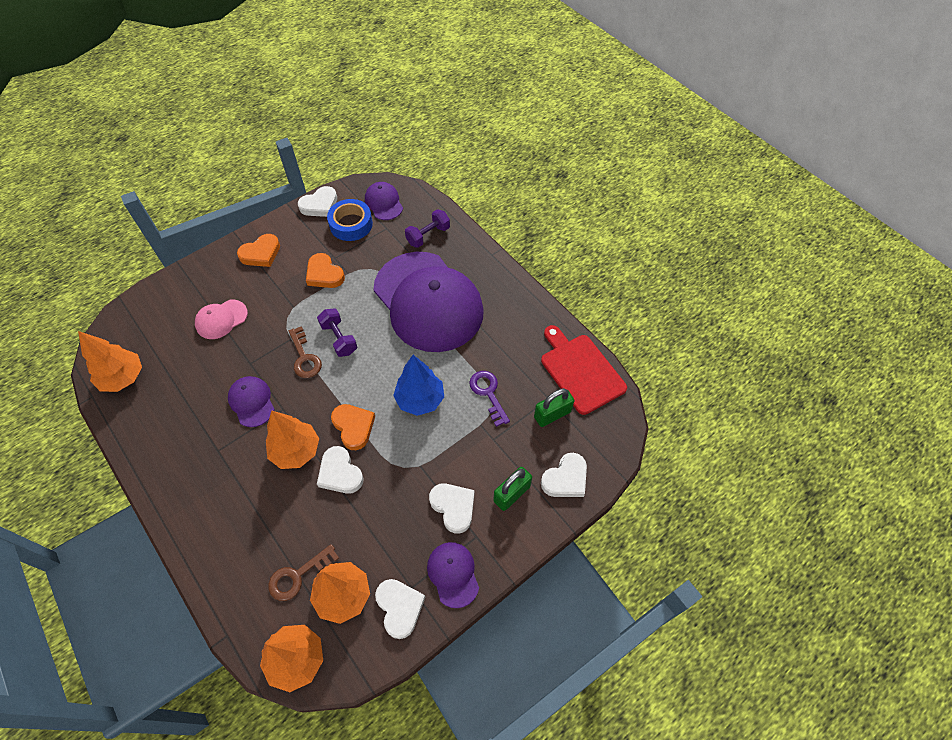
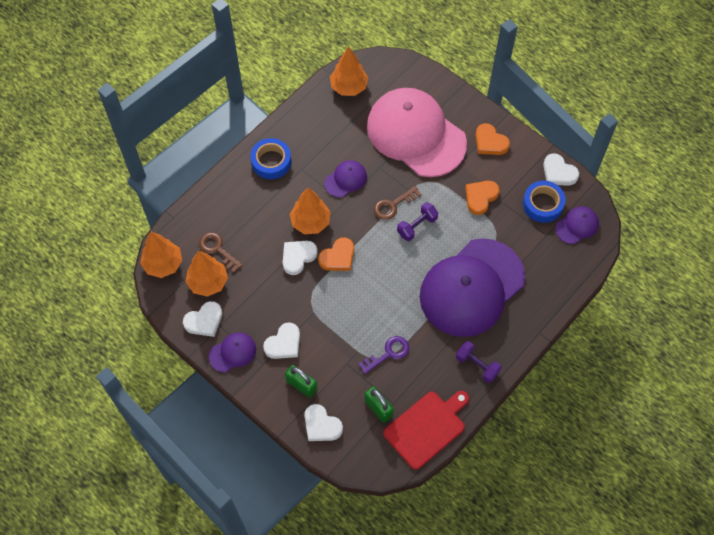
camera: 80 degrees right, 5 degrees up
pink cap [195,300,248,339] -> pink cap [367,88,467,177], size x2.43
blue tree [393,355,444,416] -> none
purple dumbbell [405,209,450,248] -> purple dumbbell moved to [456,341,502,383]
none -> blue tape [250,138,291,179]

